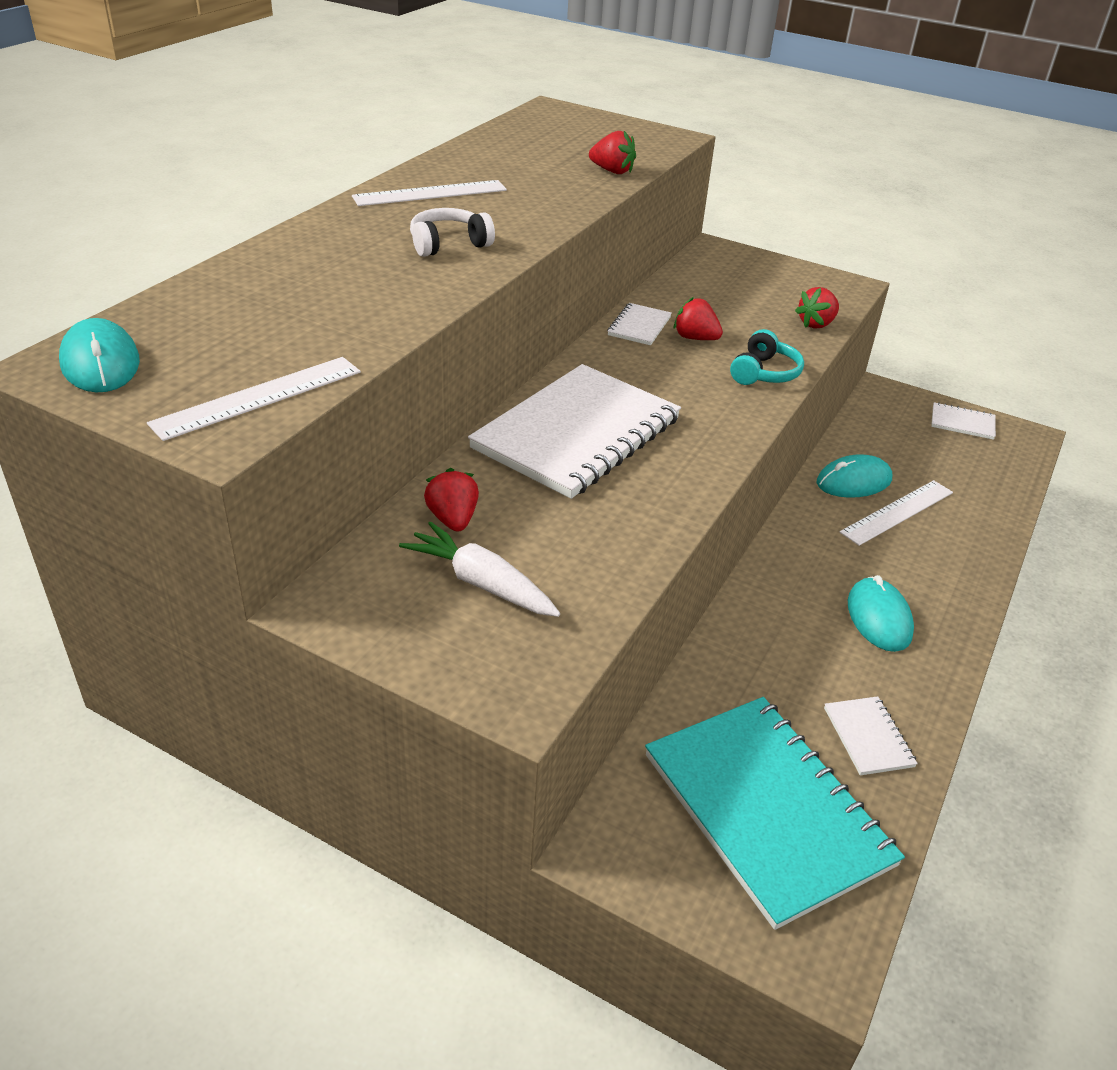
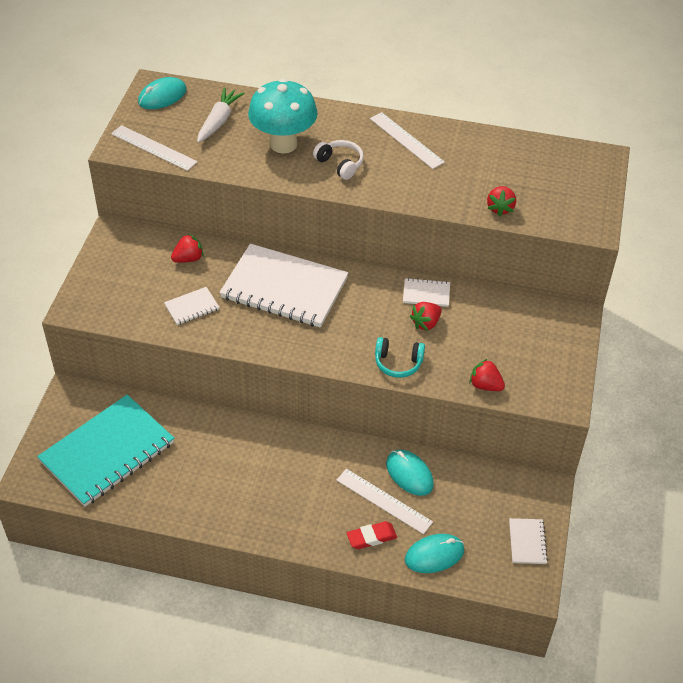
camera: 75 degrees right, 10 degrees up
white carrot [399,522,560,617] -> white carrot moved to [197,88,245,143]
red strawberry [674,297,723,340] -> red strawberry turned 150 degrees counterclockwise [410,302,442,331]
white notebook [824,696,918,775] -> white notebook moved to [164,287,220,325]
turquoise mouse [848,575,914,652] -> turquoise mouse moved to [405,534,464,573]
none -> turquoise mushroom [248,78,318,154]
none -> red eraser [347,521,397,549]

